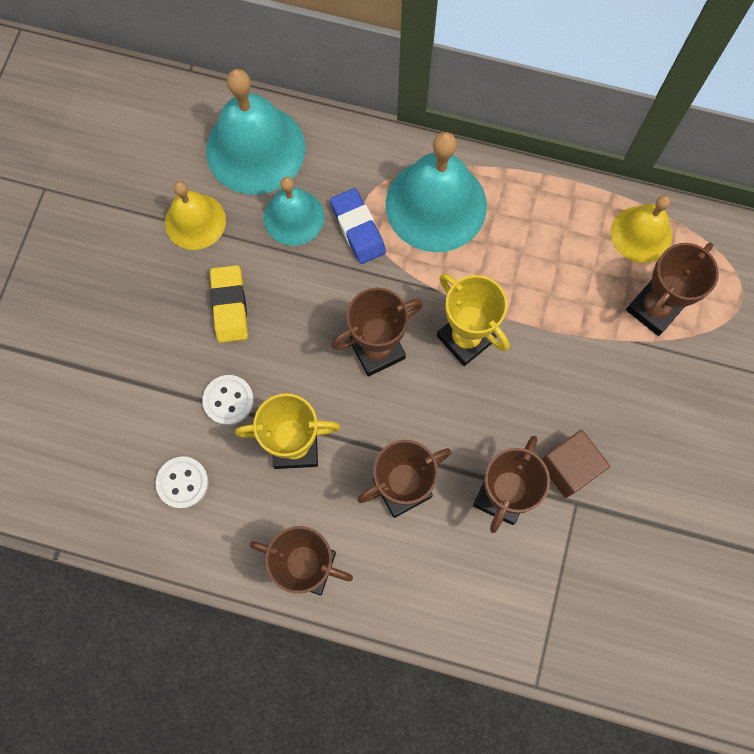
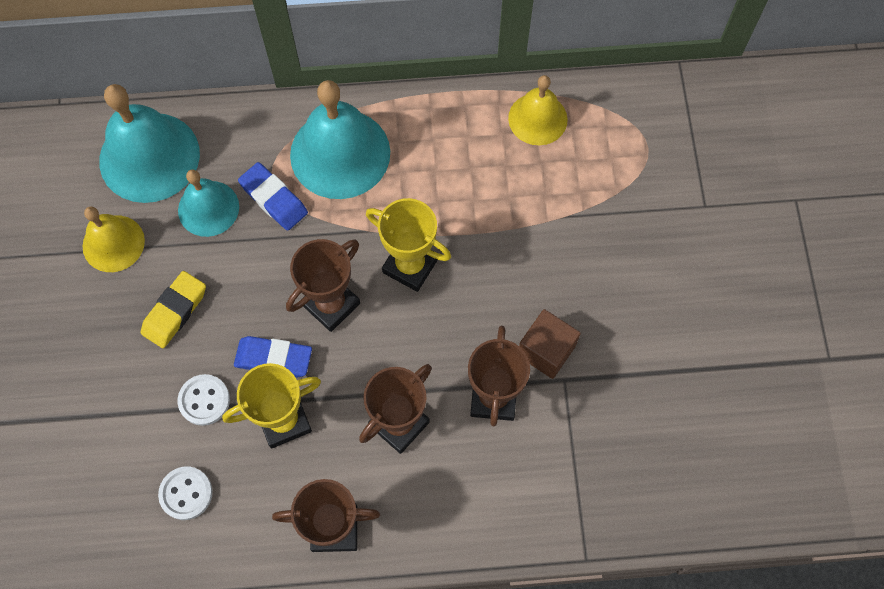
camera: 20 degrees left, 5 degrees down
yellow eraser [210,265,248,343] -> yellow eraser turned 60 degrees clockwise [141,271,206,348]
brown trophy [626,243,719,336] -> none
none -> blue eraser [234,336,312,378]

